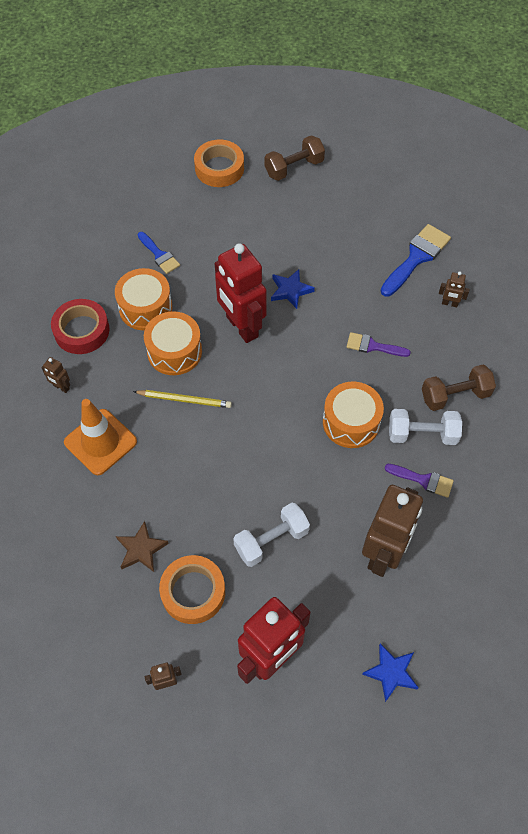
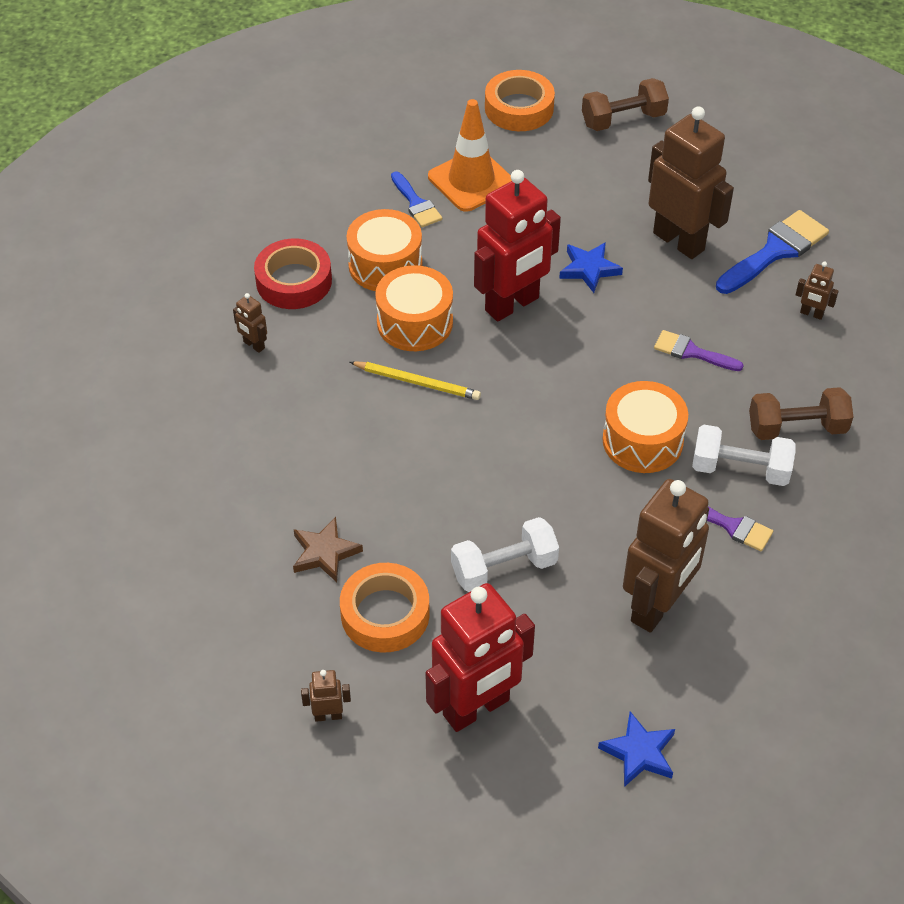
camera: 10 degrees right, 10 degrees down
orange traffic cone [64,399,137,475] -> orange traffic cone moved to [428,99,512,212]
red robot [215,243,267,343] -> red robot turned 105 degrees counterclockwise [474,170,561,322]
none -> brown robot [648,106,734,259]

